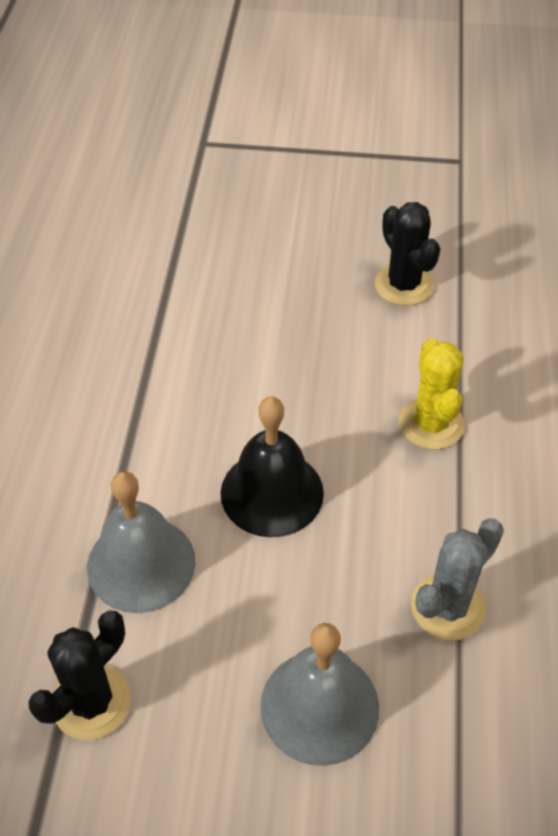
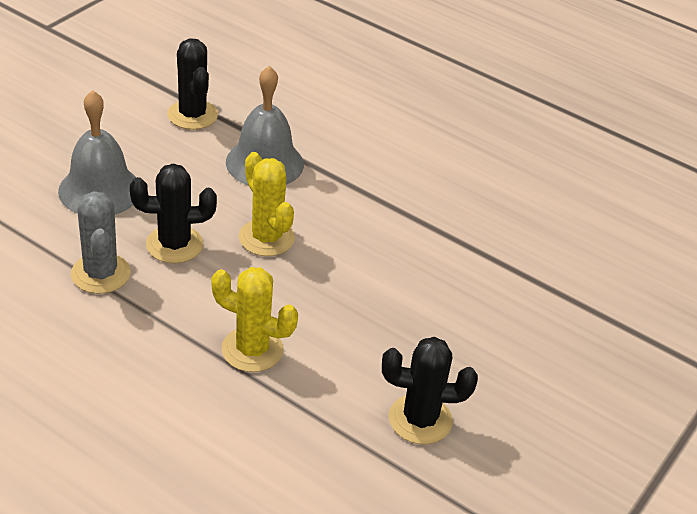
camera: 115 degrees right, 10 degrees down
black bell [221,397,324,537] -> yellow cactus [239,152,295,256]
none -> black cactus [130,164,217,263]

